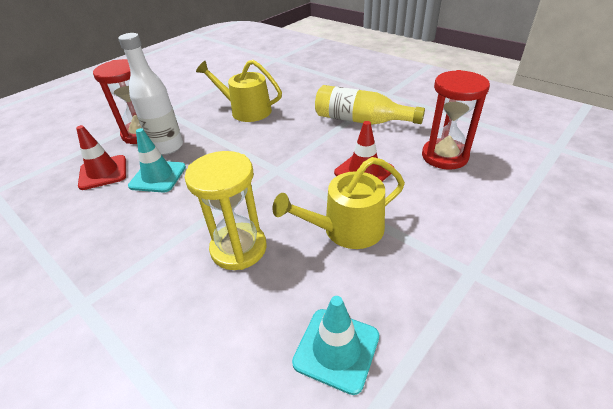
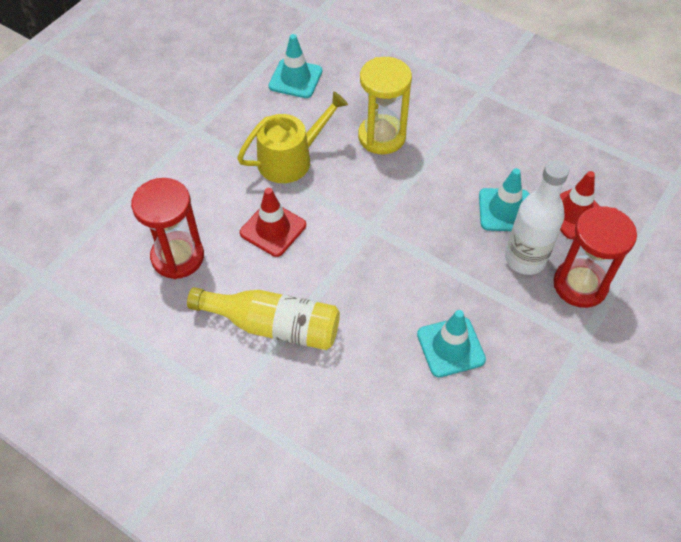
camera: 170 degrees right, 15 degrees up
yellow watering can [196,60,282,122] -> turquoise traffic cone [417,310,486,377]

